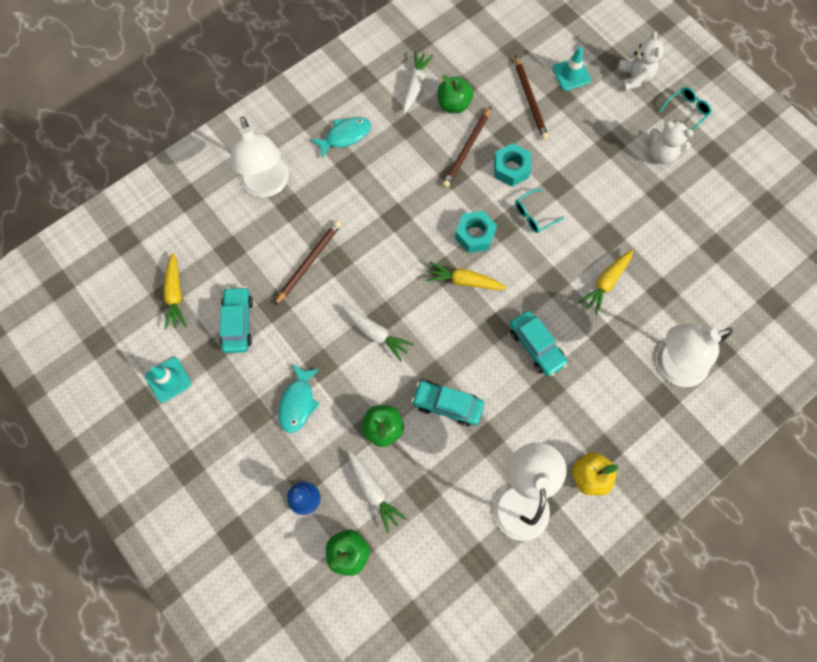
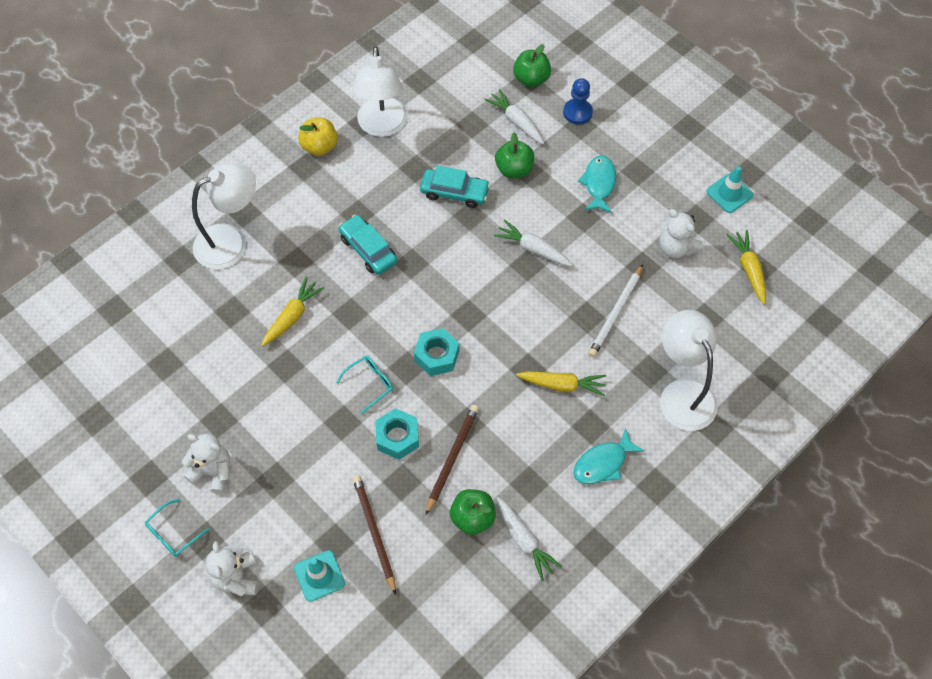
camera: 175 degrees right, 10 degrees down
turquoise car [219,287,253,353] -> white teddy bear [660,209,703,258]
brown pencil [274,220,341,306] -> white pencil [588,264,643,357]
white carrot [403,51,433,114] -> white carrot turned 45 degrees counterclockwise [496,497,563,581]
yellow carrot [426,262,507,290] -> yellow carrot moved to [516,371,606,396]

